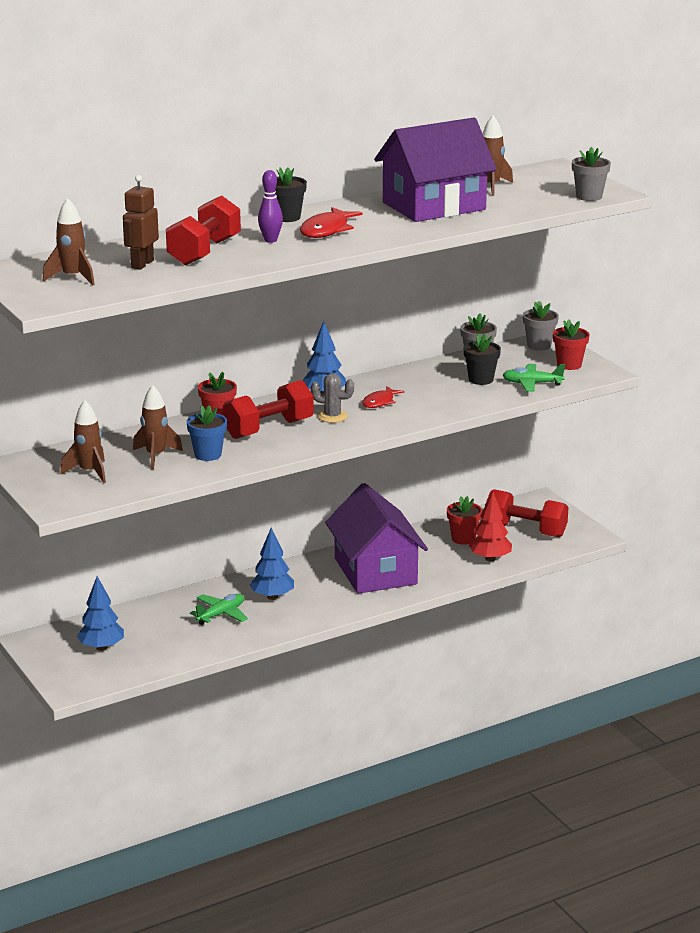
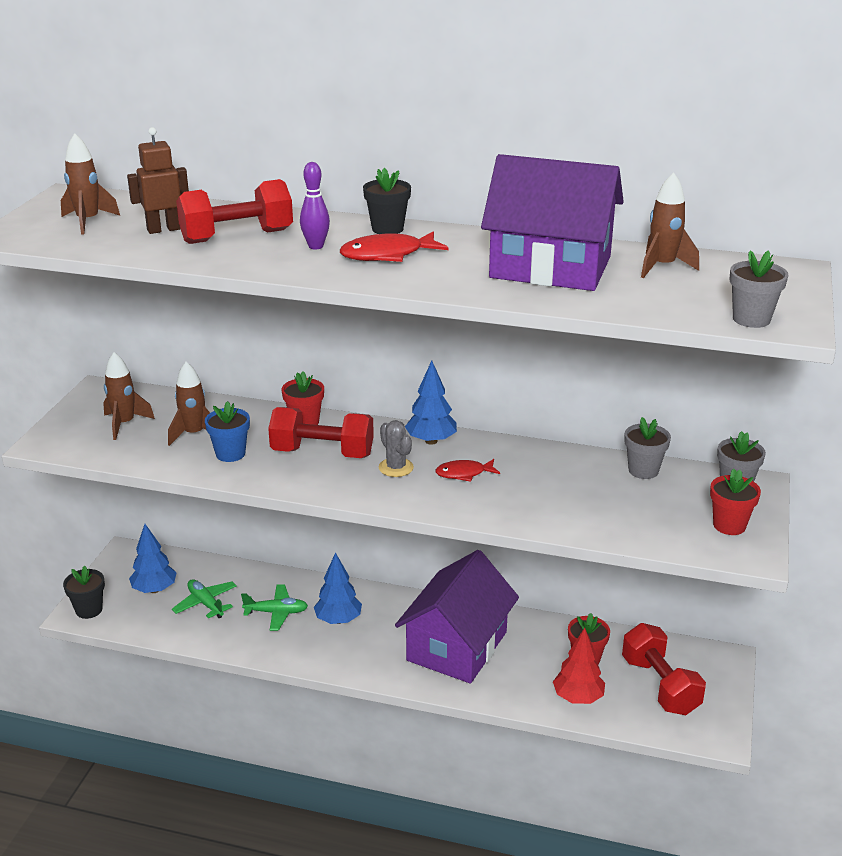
camera: 45 degrees right, 5 degrees up
black flower pot [463,334,501,385] -> black flower pot moved to [63,566,105,619]
green plane [503,364,565,392] -> green plane moved to [172,579,237,618]

